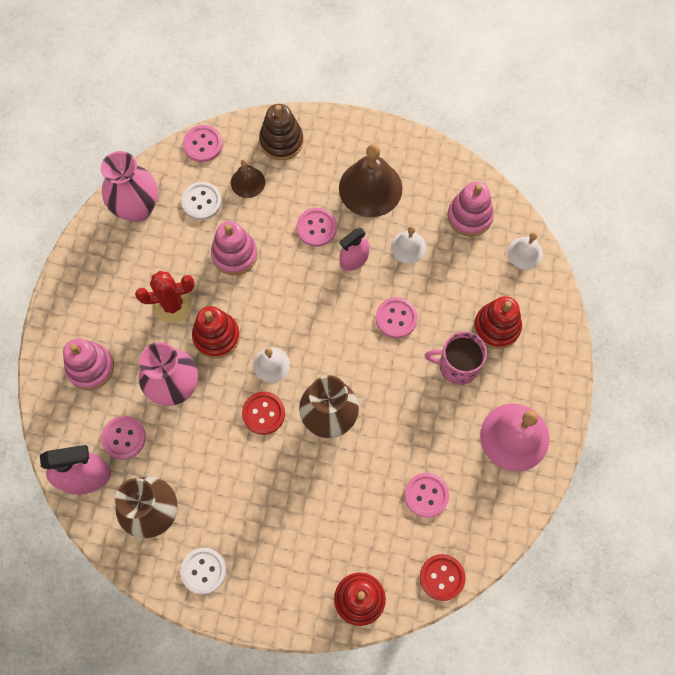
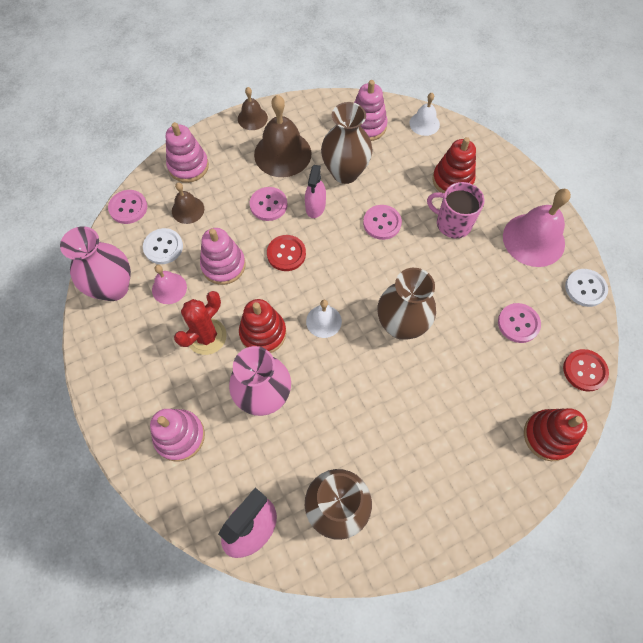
camera: 40 degrees left, 5 degrees down
pink button [101,416,146,460] -> none
white button [180,548,226,594] -> white button moved to [565,269,608,307]
red button [242,392,285,435] -> red button moved to [267,235,306,271]
brown stacking toy [259,104,303,160] -> pink stacking toy [166,122,209,183]
white bell [391,226,426,264] -> brown vase [321,102,373,184]
pink mug [425,332,487,385] -> pink mug turned 60 degrees clockwise [427,182,484,238]
none -> pink bell [152,265,187,304]
none -> brown bell [238,87,268,130]

